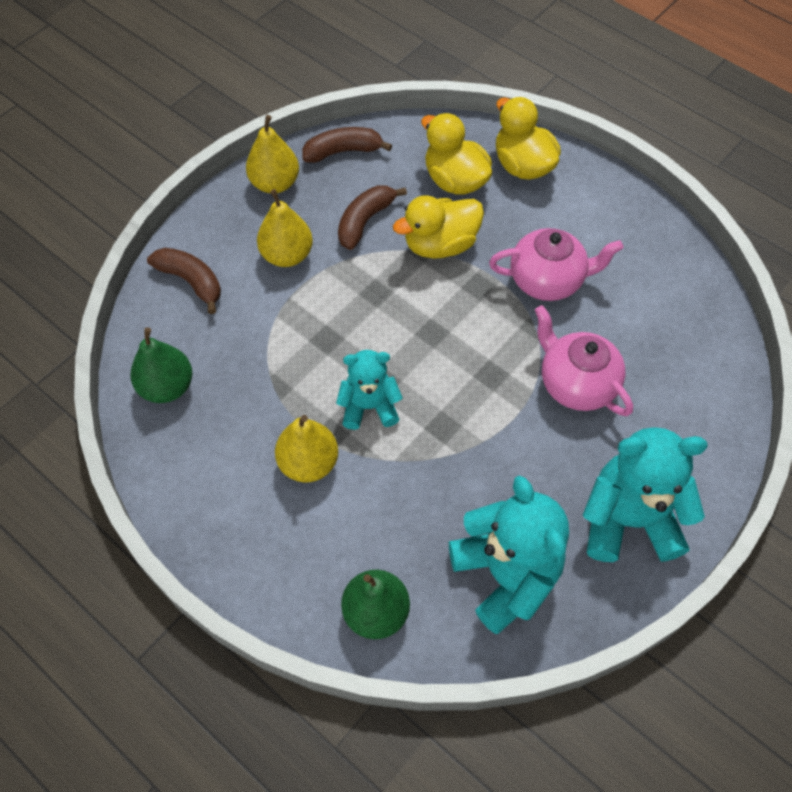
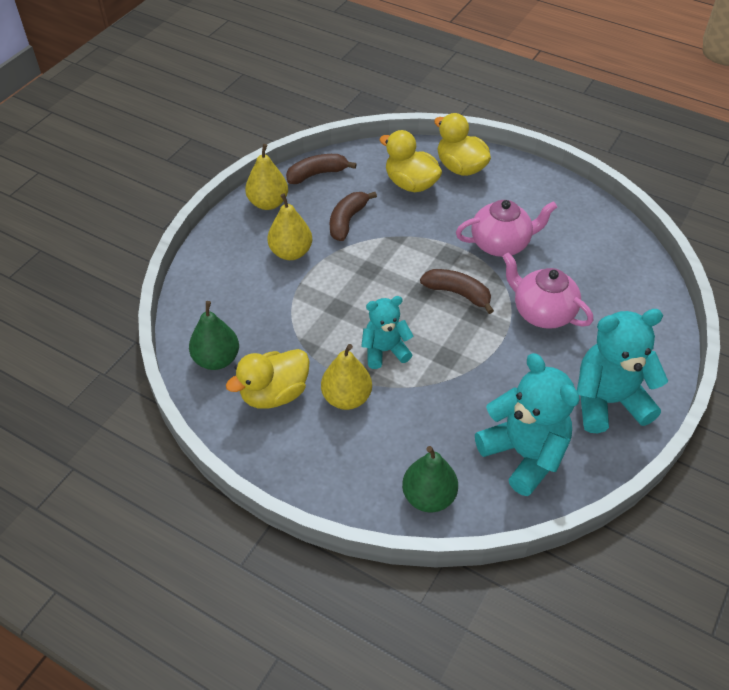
camera: 10 degrees left, 10 degrees down
brown banana [147,248,221,314] -> brown banana moved to [420,269,494,314]
yellow duck [393,195,484,259] -> yellow duck moved to [226,349,310,409]

